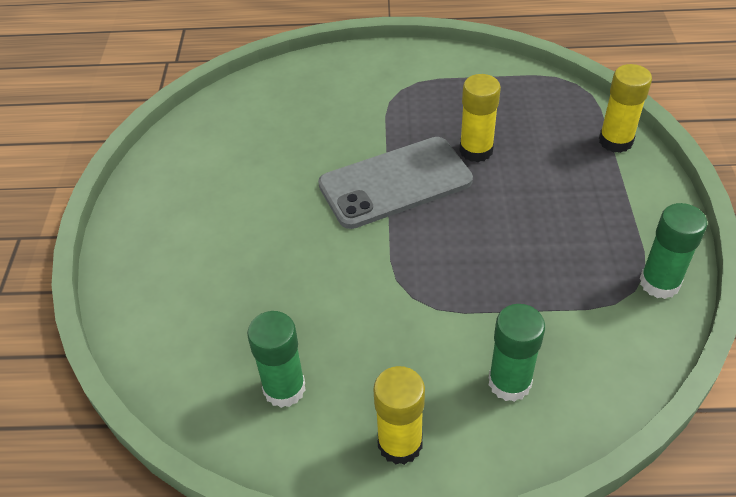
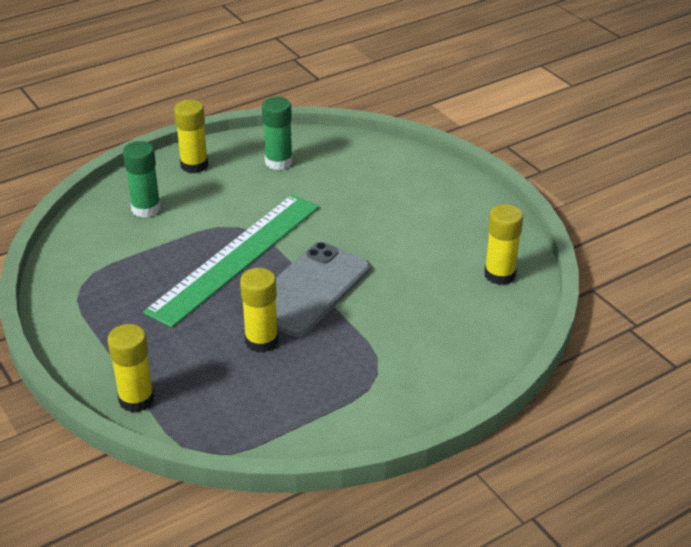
camera: 145 degrees right, 10 degrees down
green glue stick [640,203,707,299] -> none
none -> green ruler [143,195,319,328]
none -> yellow glue stick [484,204,523,285]

